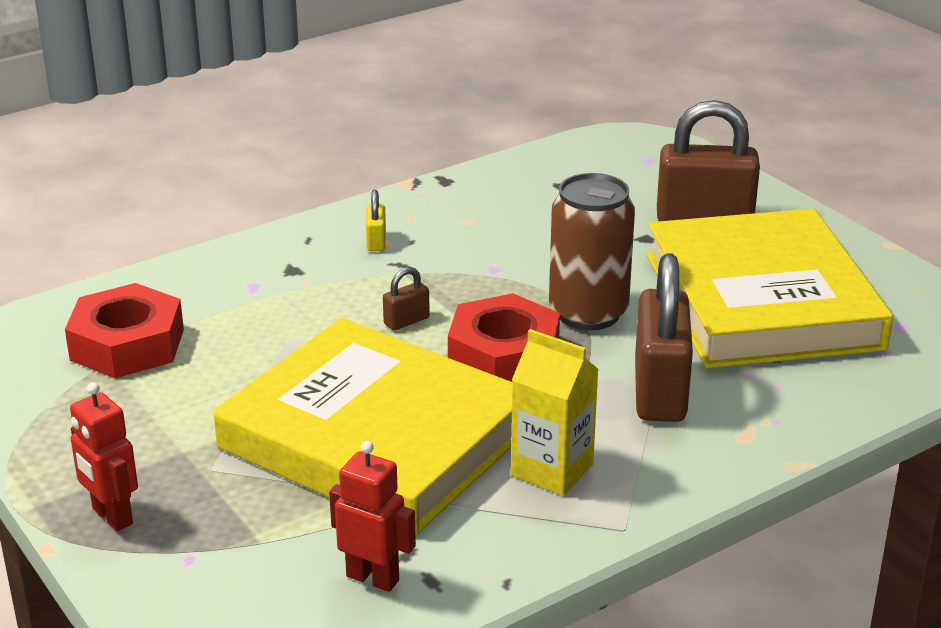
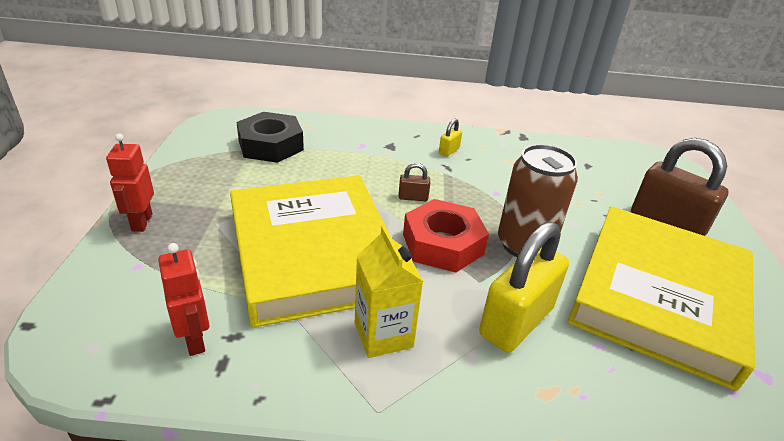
camera: 35 degrees right, 5 degrees up
red nut [65,283,184,378] -> black nut [236,112,304,163]
brown padlock [635,253,693,422] -> yellow padlock [479,221,569,353]

